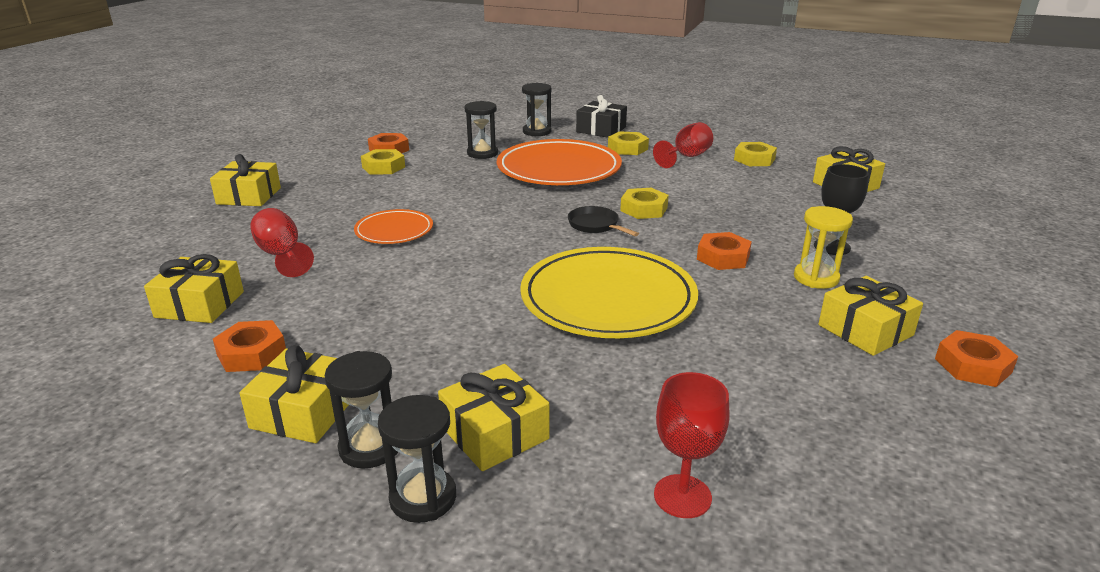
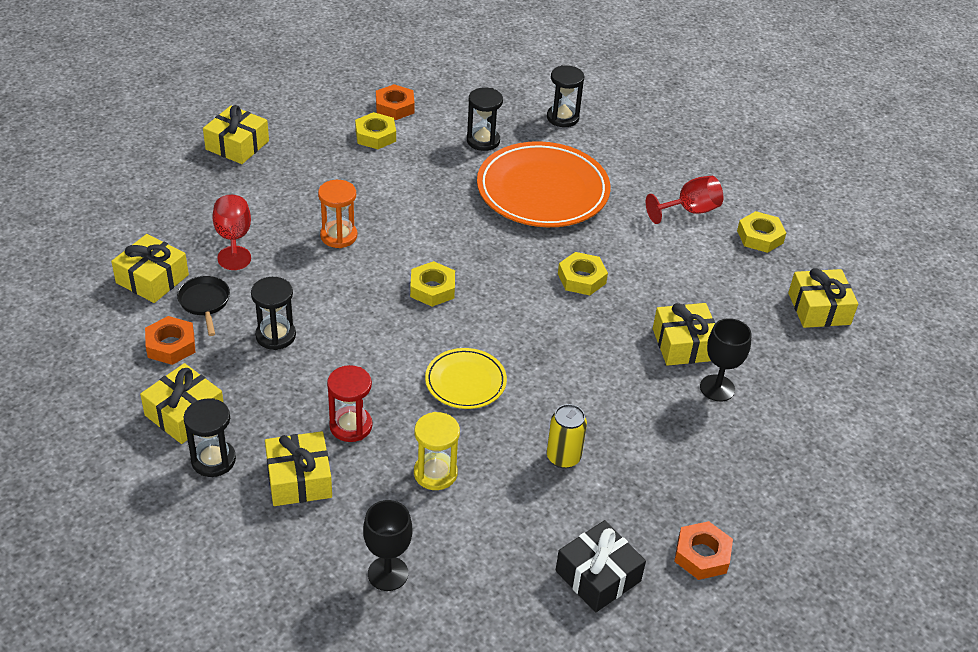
camera: 20 degrees right, 15 degrees up
orange plate [354,209,433,244] -> orange hourglass [318,180,357,248]
black hourglass [378,395,456,523] -> black hourglass moved to [251,277,296,350]
yellow plate [520,247,698,338] -> yellow plate [425,348,507,409], size x0.52
black pan [568,206,639,236] -> black pan moved to [177,276,230,336]
black gift [576,95,627,138] -> black gift moved to [556,520,646,612]
yellow nut [608,131,649,155] -> yellow nut moved to [410,261,455,307]
red goblet [654,372,729,518] -> black goblet [363,500,413,591]
orange nut [697,232,752,270] -> none
yellow hourglass [794,206,853,289] -> yellow hourglass moved to [414,412,460,490]
yellow gift [818,276,923,356] -> yellow gift moved to [653,303,715,366]
none -> red hourglass [327,365,372,442]
none -> yellow can [547,404,587,469]

